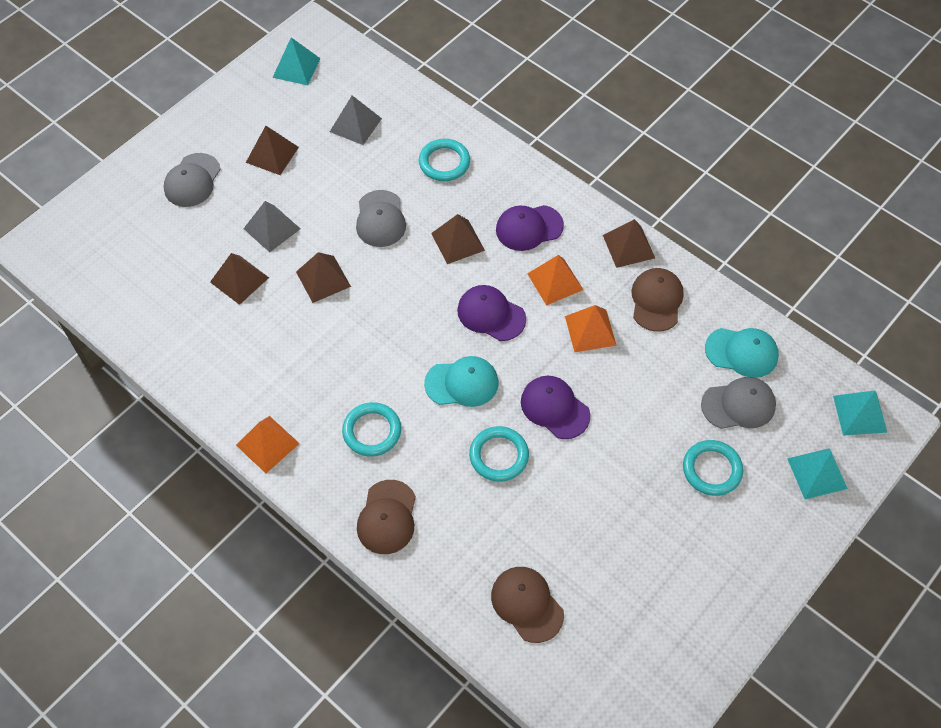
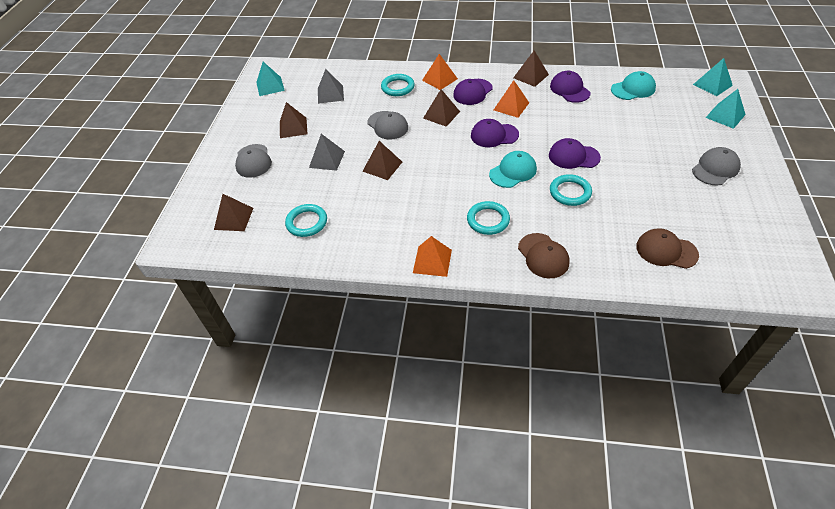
camera: 30 degrees left, 10 degrees down
brown pyramid [210,253,269,305] -> brown pyramid moved to [214,194,254,231]
orange pyramid [565,305,617,352] -> orange pyramid moved to [422,54,458,90]
brown cap [631,268,684,332] -> purple cap [550,71,590,103]
turquoise ring [683,440,743,496] -> turquoise ring moved to [285,204,327,237]
grey cap [701,377,776,429] -> grey cap moved to [692,147,741,186]

